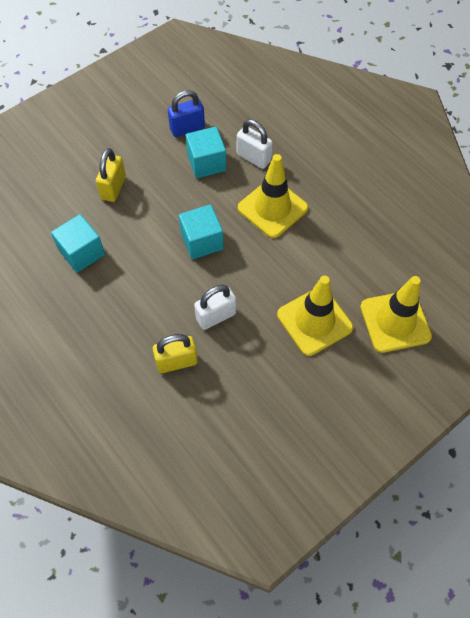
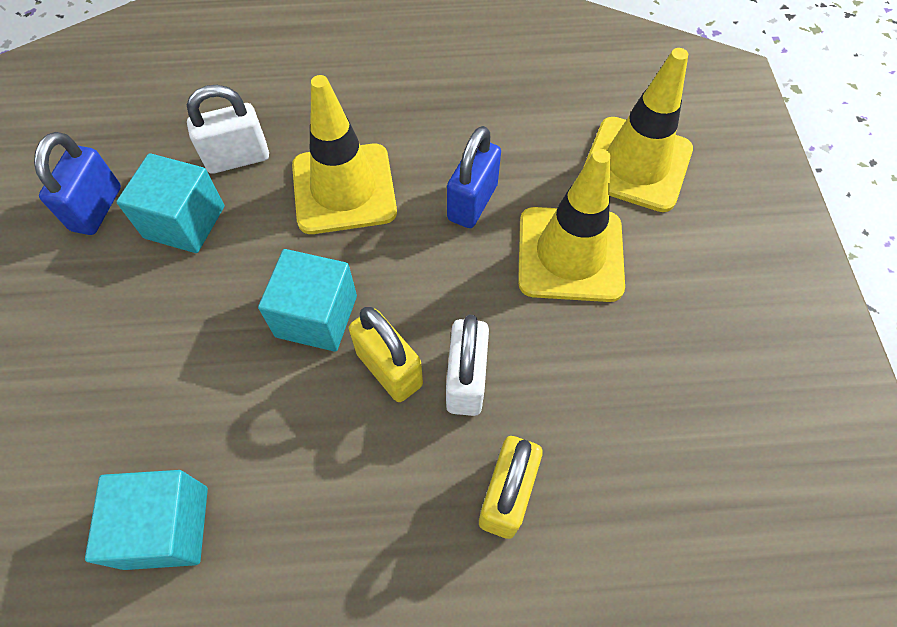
camera: 55 degrees left, 0 degrees up
yellow padlock [96,148,126,202] -> yellow padlock moved to [349,307,423,402]
none -> blue padlock [447,126,501,228]

